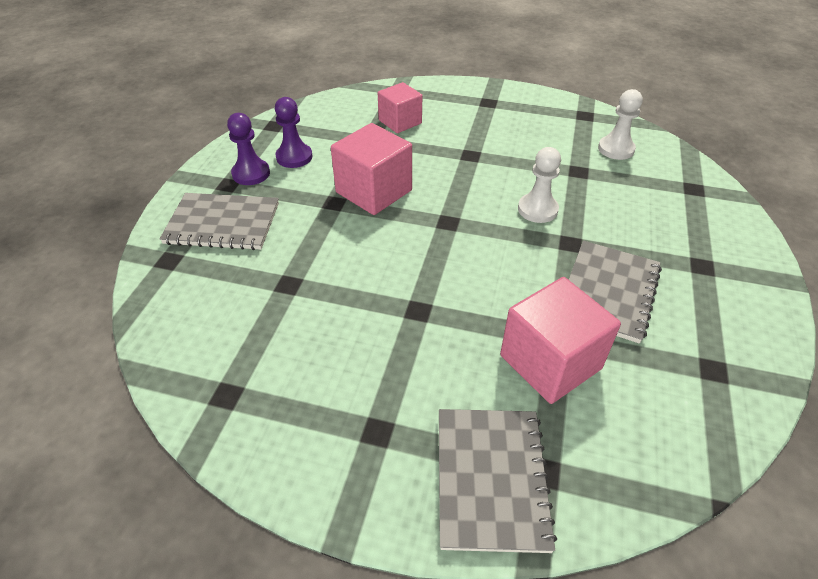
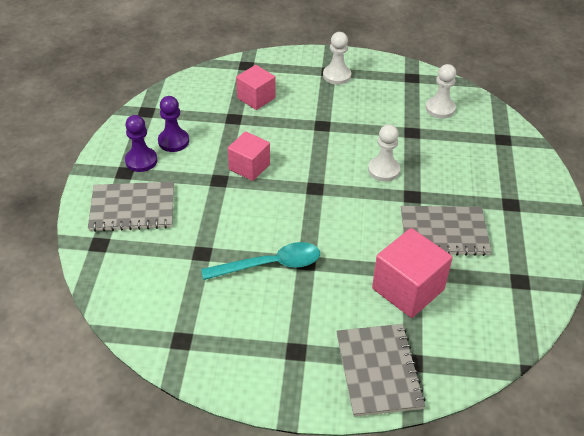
camera: 10 degrees left, 0 degrees up
pink cube [331,123,412,215] -> pink cube [228,131,270,181], size x0.66
grey notebook [568,241,662,343] -> grey notebook turned 75 degrees clockwise [401,206,492,256]
none -> turquoise spoon [201,242,320,280]
none -> white pawn [323,32,351,85]

